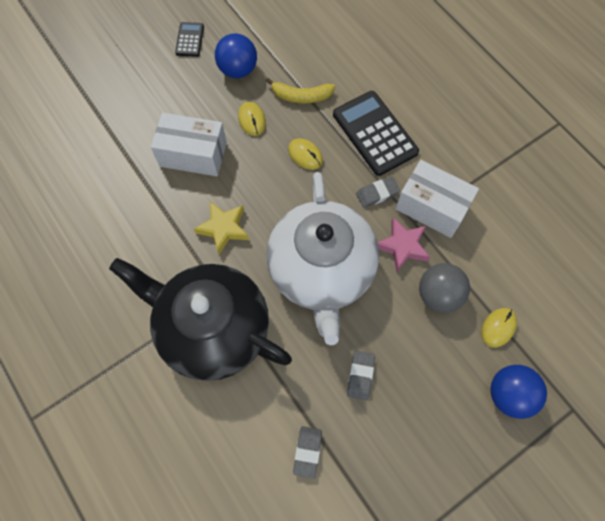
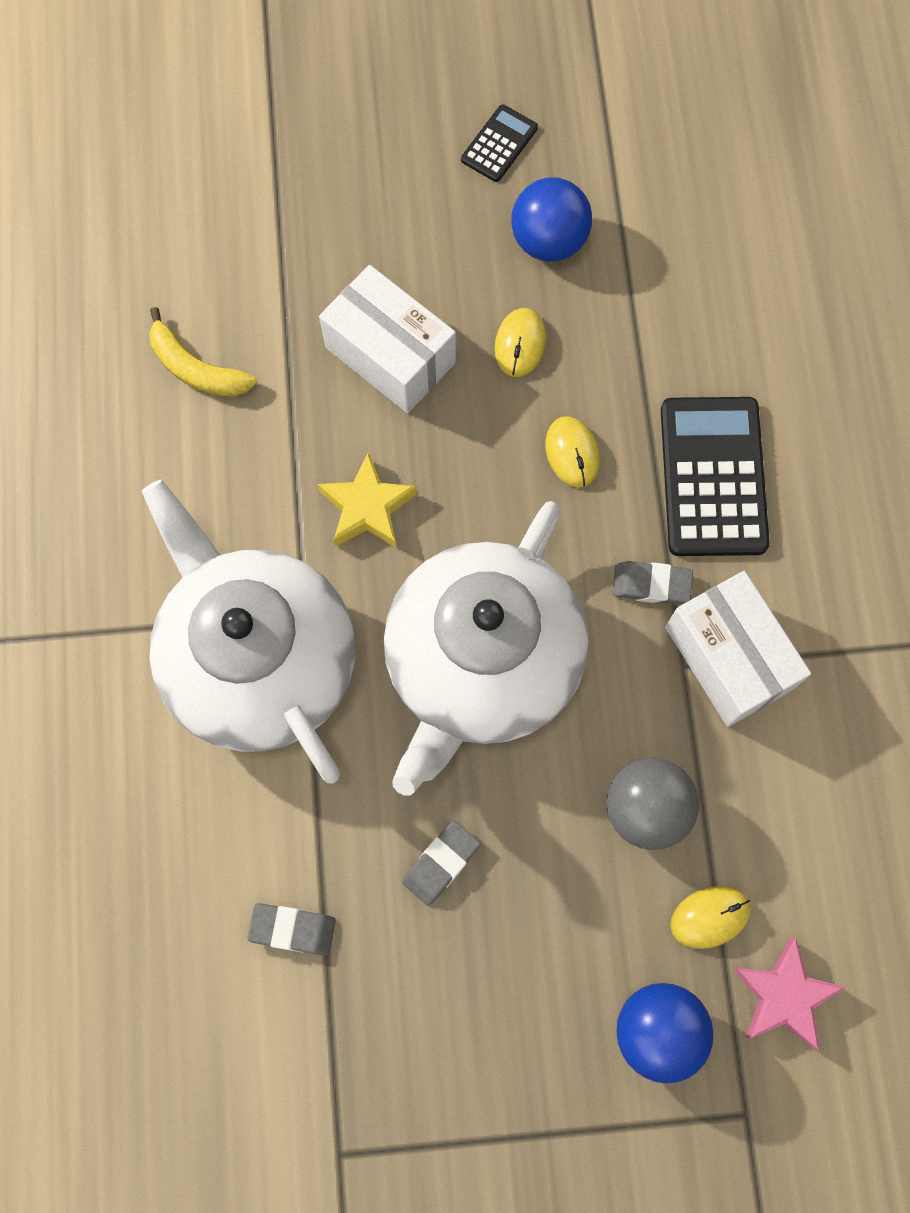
camera: 30 degrees right, 5 degrees up
black teapot [109,258,292,381] -> white teapot [142,480,355,783]
yellow banana [266,78,335,103] -> yellow banana moved to [149,307,257,397]
grey eraser [293,426,322,478] -> grey eraser turned 60 degrees clockwise [247,903,336,955]
pink star [377,217,430,272] -> pink star moved to [732,937,846,1050]

